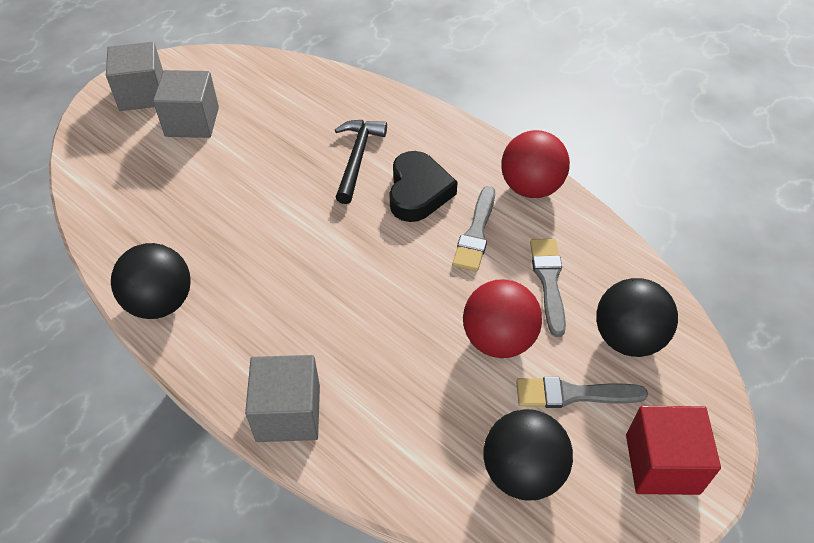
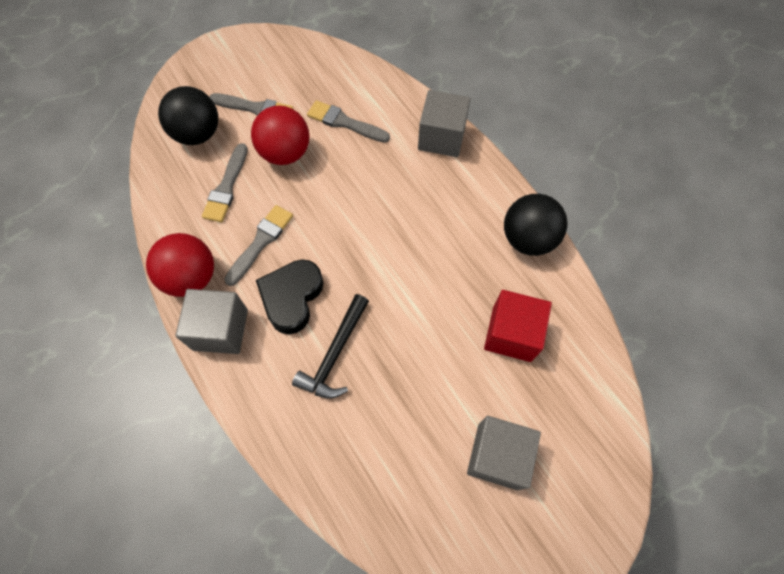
camera: 165 degrees left, 15 degrees up
grey cube [106,42,163,111] -> grey cube moved to [175,289,248,354]
black ball [483,409,573,500] -> none
red cube [626,406,721,495] -> red cube moved to [484,290,552,362]
none -> grey brush [307,100,390,143]

